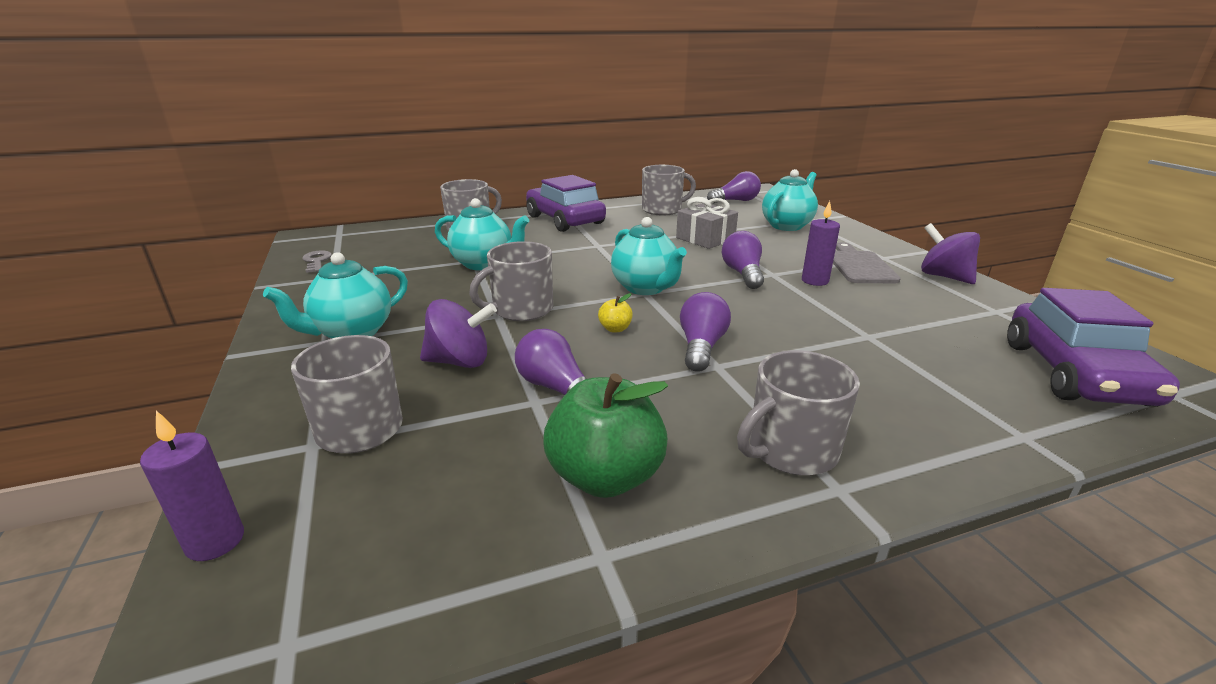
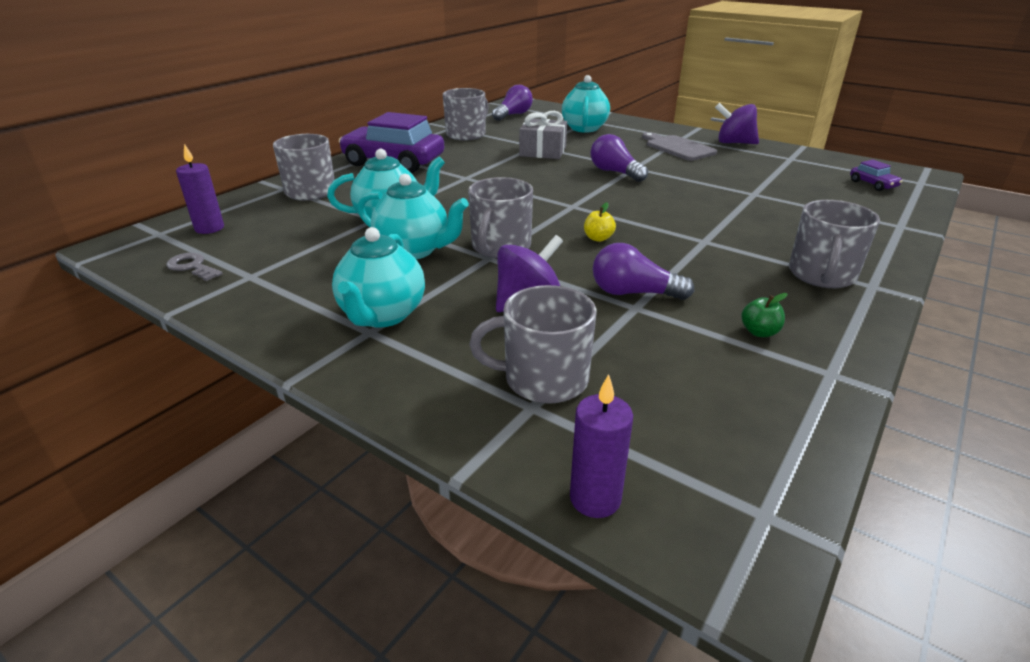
camera: 35 degrees left, 5 degrees up
green apple [544,373,668,498] -> green apple [741,293,787,337], size x0.43
turquoise teapot [611,217,687,295] -> turquoise teapot moved to [358,174,469,259]
purple light bulb [680,292,731,372] -> none
purple candle [802,201,840,286] -> purple candle moved to [176,144,224,234]
purple car [1007,288,1180,407] -> purple car [850,160,903,191], size x0.43

